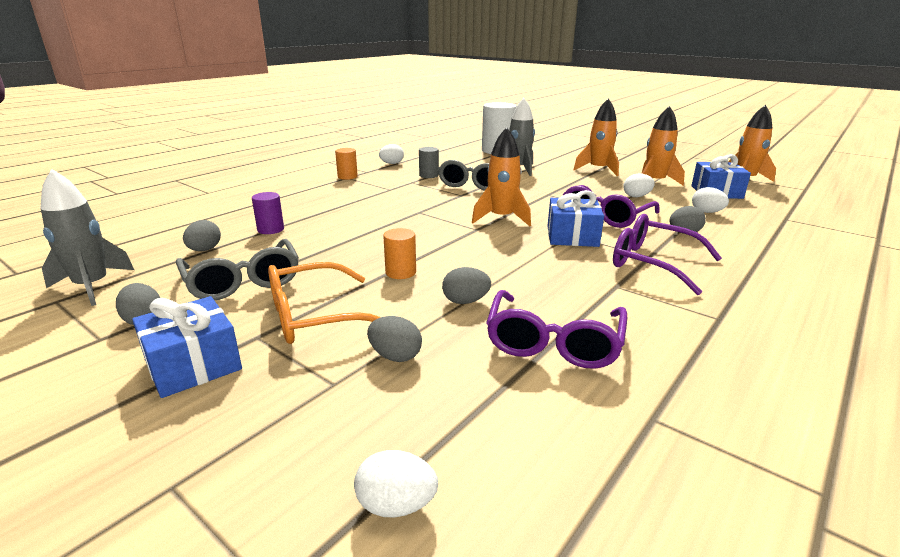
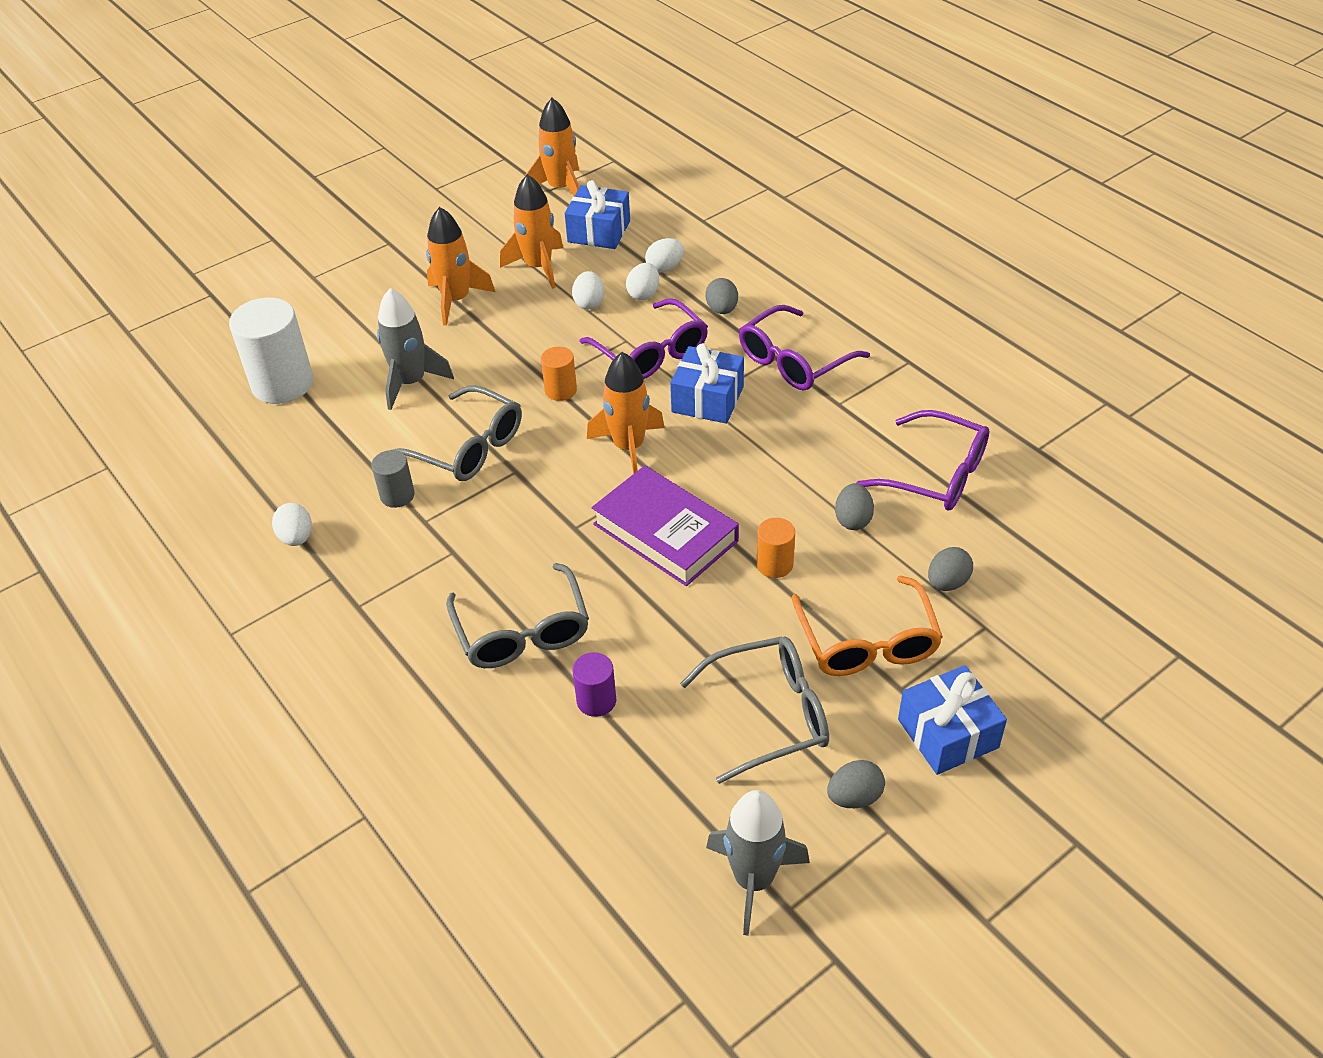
camera: 75 degrees left, 20 degrees up
grey egg [183,220,221,251] -> none
orange cylinder [335,148,358,180] -> orange cylinder moved to [541,347,577,401]
white egg [354,450,438,518] -> white egg moved to [626,263,659,300]
none -> grey glasses [446,563,589,668]
none -> purple book [592,465,739,586]

